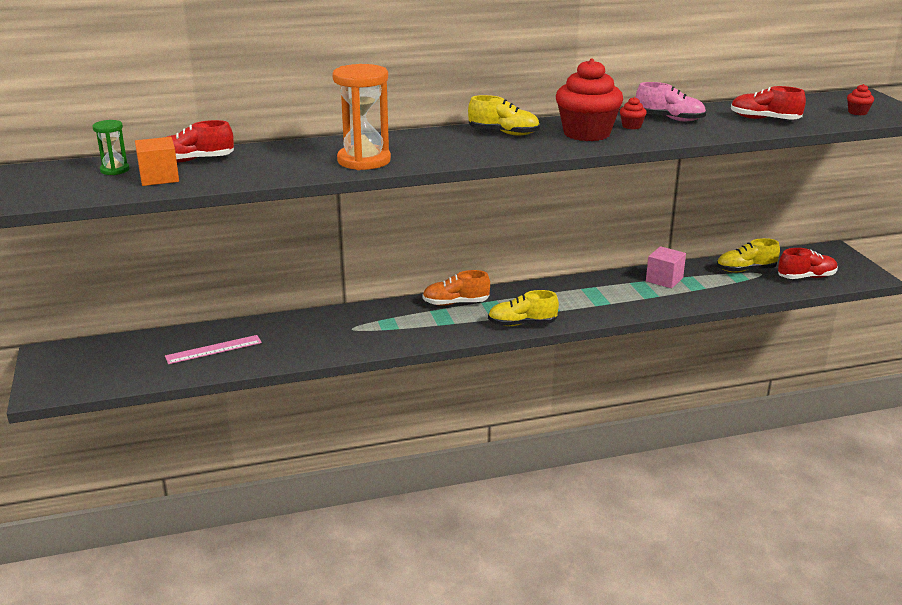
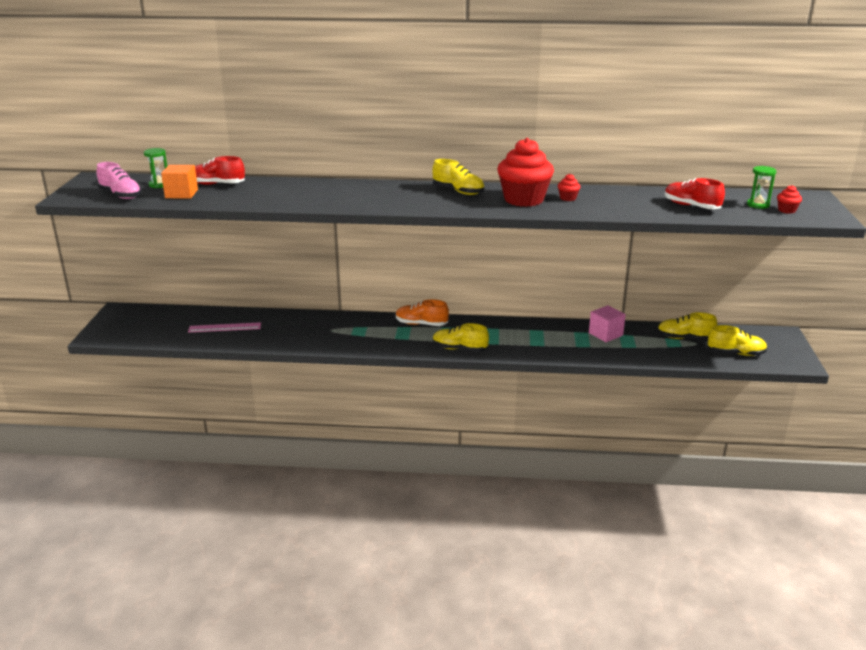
camera: 20 degrees right, 0 degrees up
orange hourglass [332,64,391,170] -> none
pink shoe [636,82,706,121] -> pink shoe moved to [97,162,142,199]
red shoe [778,248,838,279] -> yellow shoe [707,325,767,356]
none -> green hourglass [747,166,776,209]

